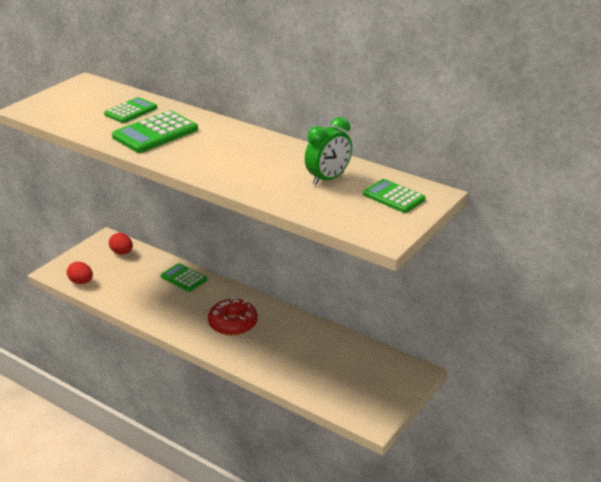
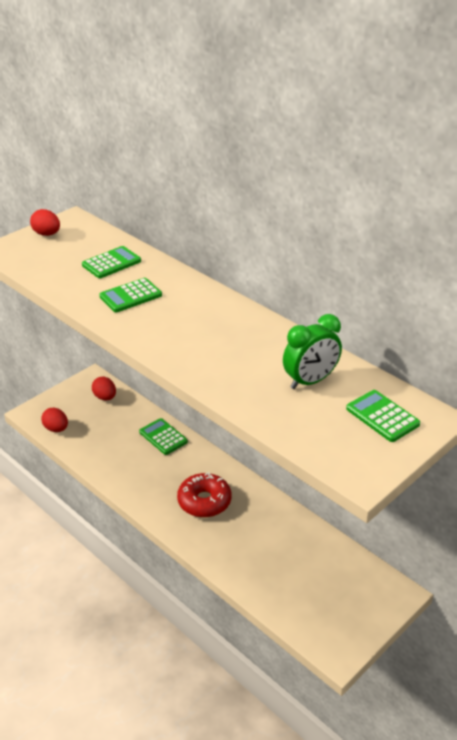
camera: 10 degrees right, 5 degrees up
green calculator [112,111,198,153] -> green calculator [99,278,162,312], size x0.65
none -> red egg [30,209,60,236]

